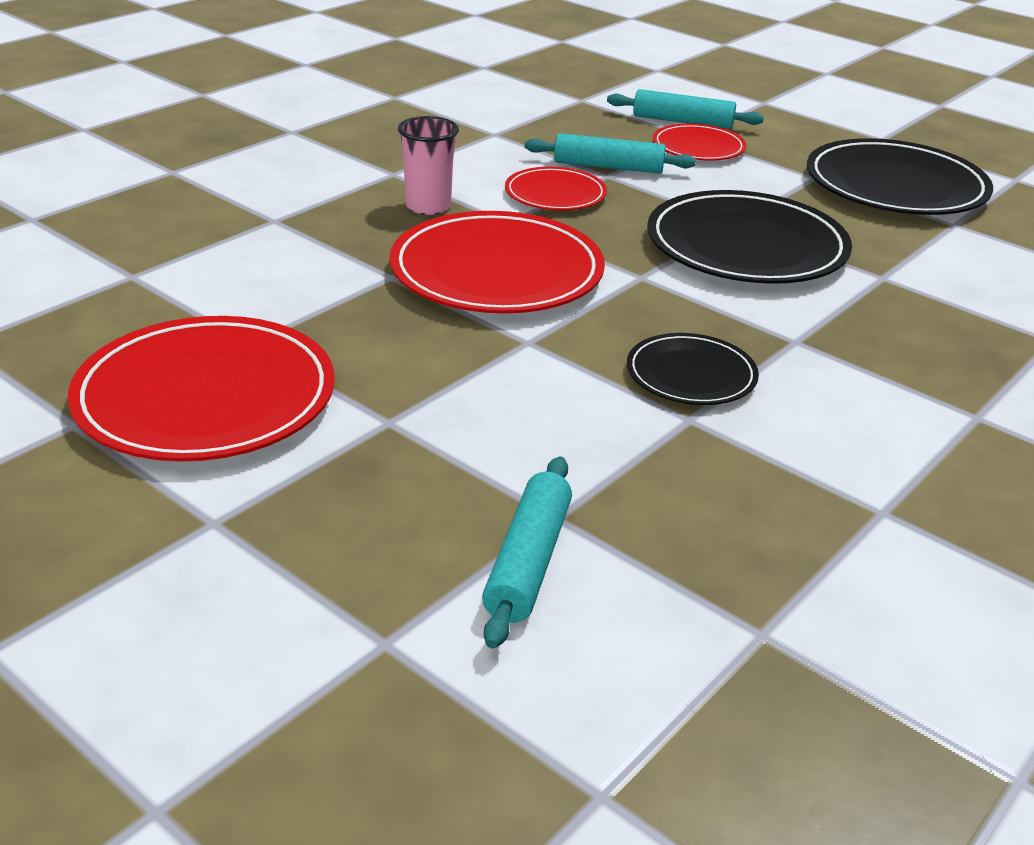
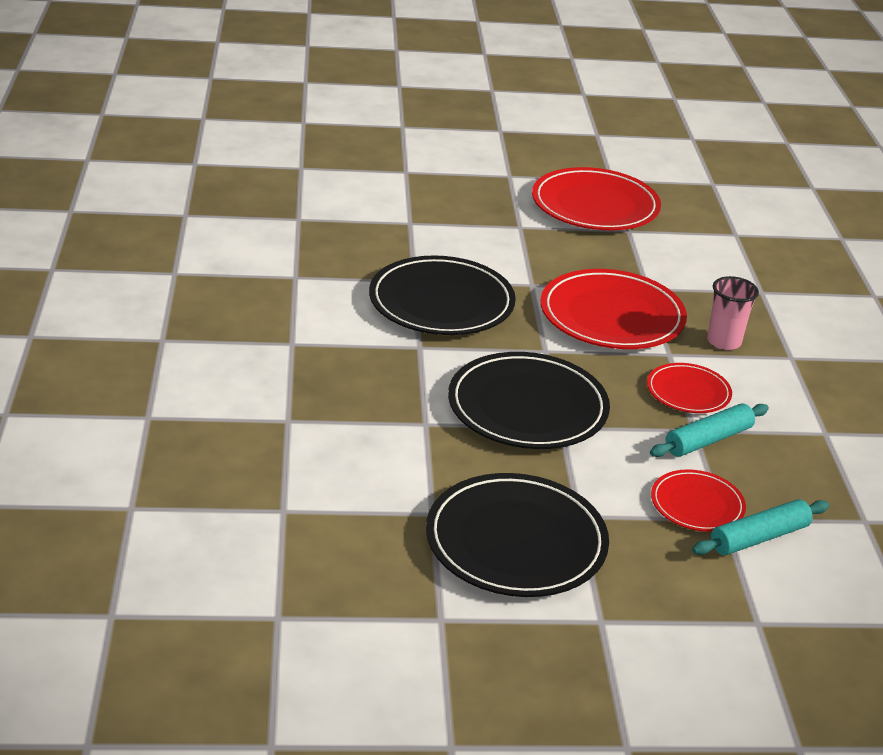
camera: 135 degrees right, 0 degrees up
turquoise rolling pin [482,456,572,649] -> none
black plate [627,333,759,405] -> black plate [369,255,516,335], size x1.85

